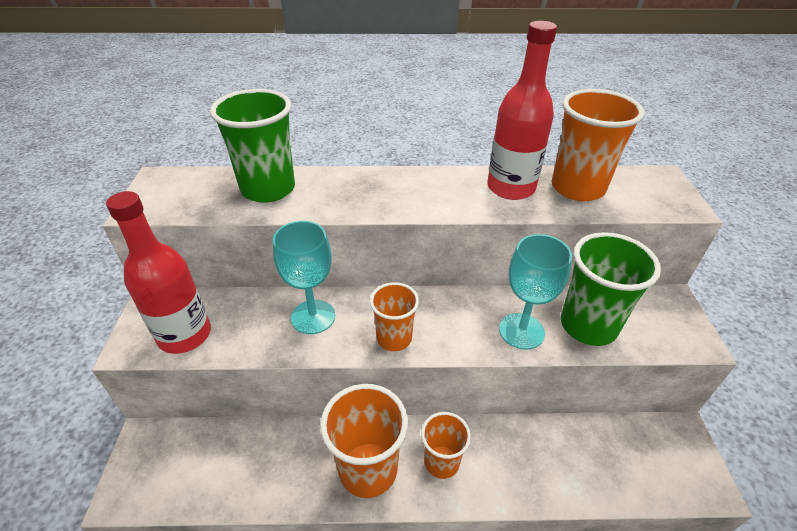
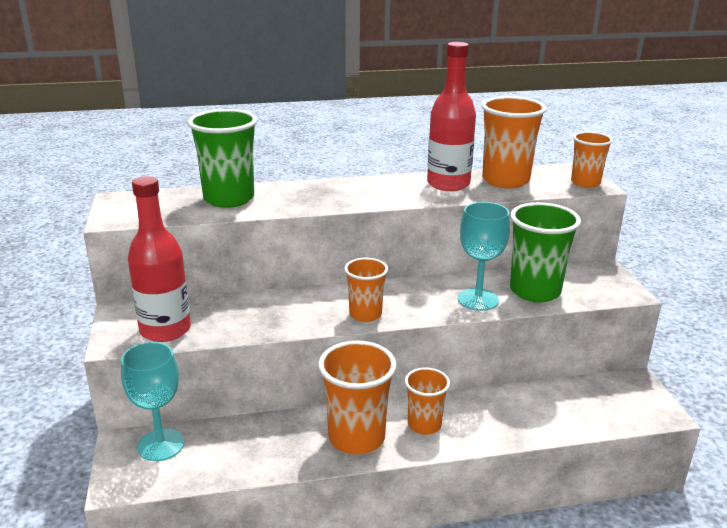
camera: 10 degrees left, 15 degrees down
turquoise goblet [273,221,335,334] -> turquoise goblet moved to [121,342,184,461]
none -> orange cup [571,132,613,188]

